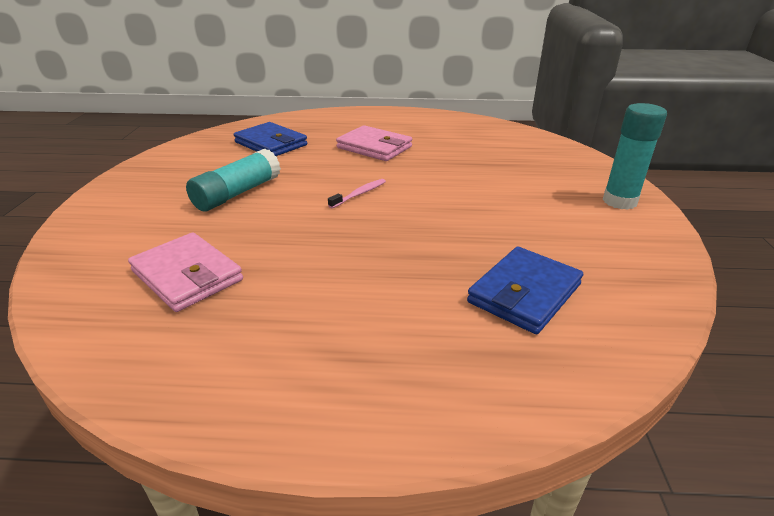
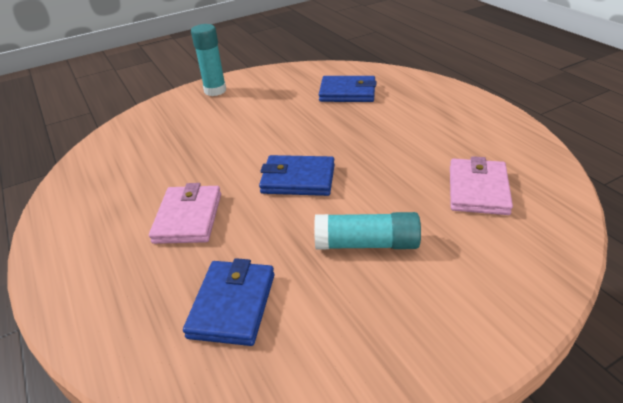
camera: 120 degrees left, 5 degrees up
pink toothbrush [328,179,386,209] -> blue wallet [259,155,335,196]

